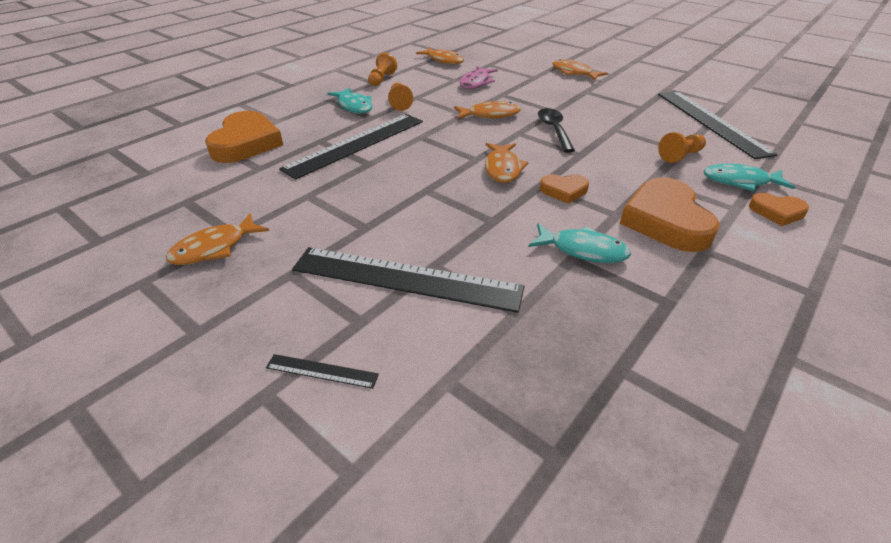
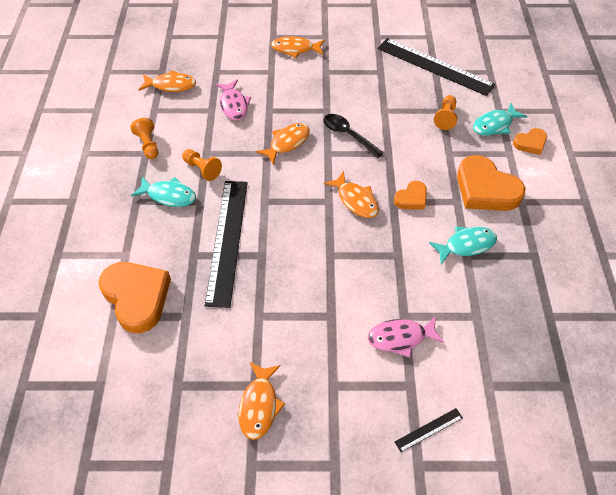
camera: 40 degrees left, 15 degrees up
black ruler [292,247,524,313] -> pink fish [368,316,444,357]

